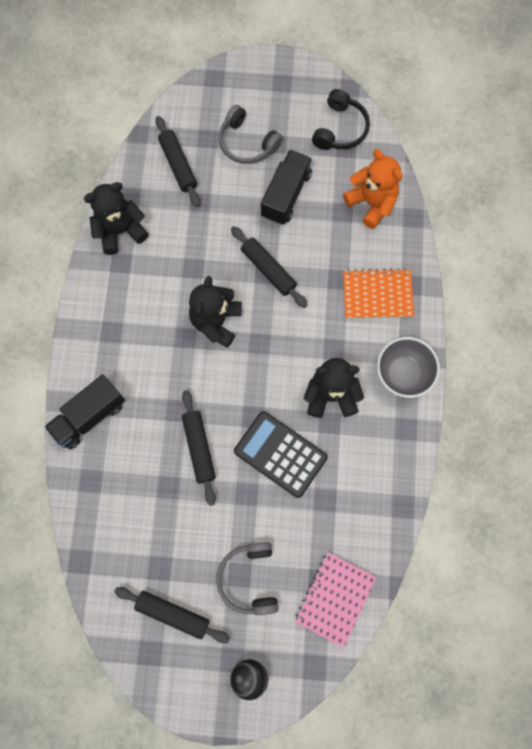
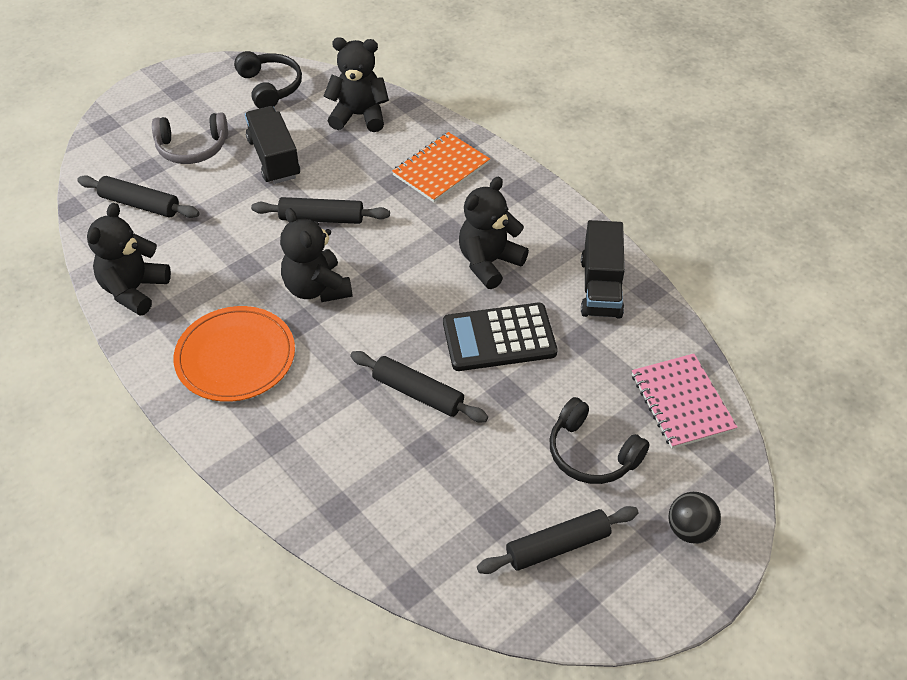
camera: 45 degrees left, 25 degrees down
black truck [44,374,125,449] -> black truck moved to [581,220,625,319]
grey headphones [216,542,279,615] -> black headphones [549,397,649,484]
orange teddy bear [343,149,402,229] -> black teddy bear [324,37,389,132]
grey bowl [377,337,440,398] -> none
none -> orange plate [174,306,295,402]

